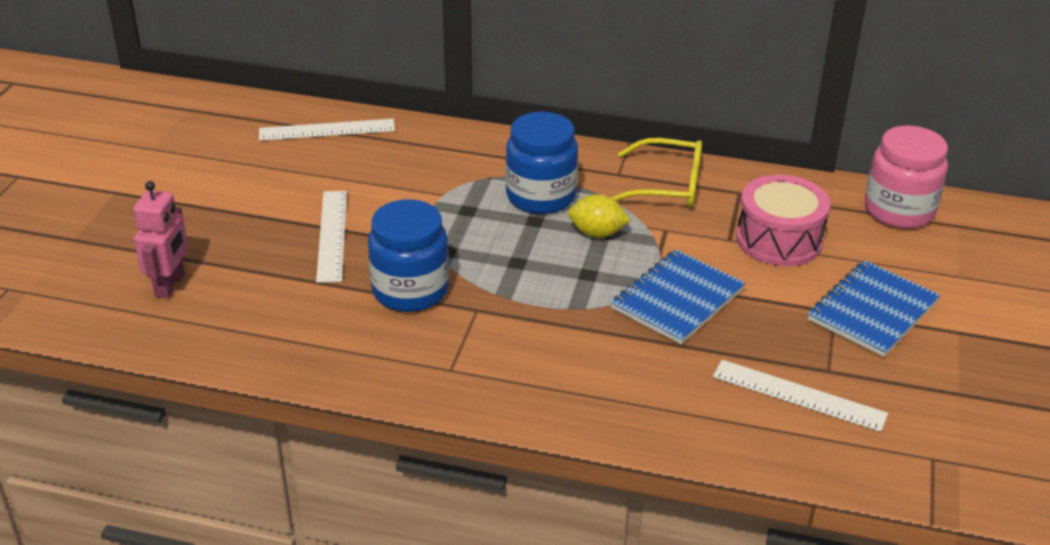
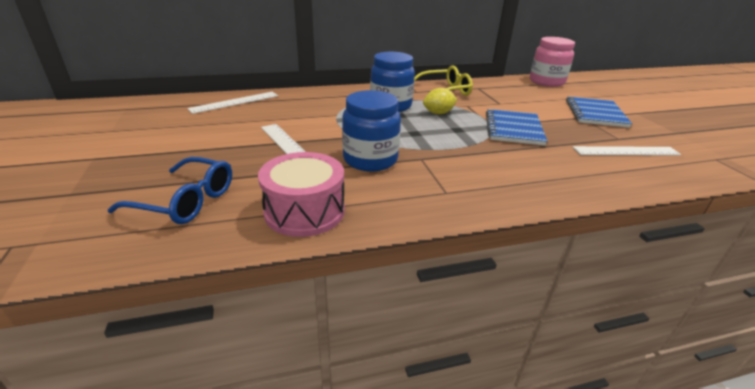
camera: 30 degrees left, 5 degrees down
pink robot [133,181,188,299] -> blue glasses [107,157,232,224]
pink drum [736,175,830,266] -> pink drum moved to [258,152,345,237]

